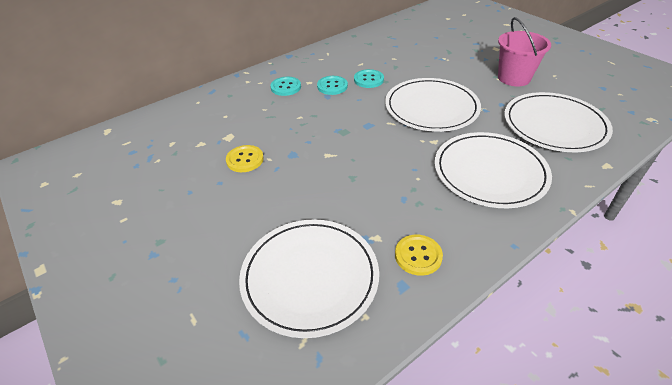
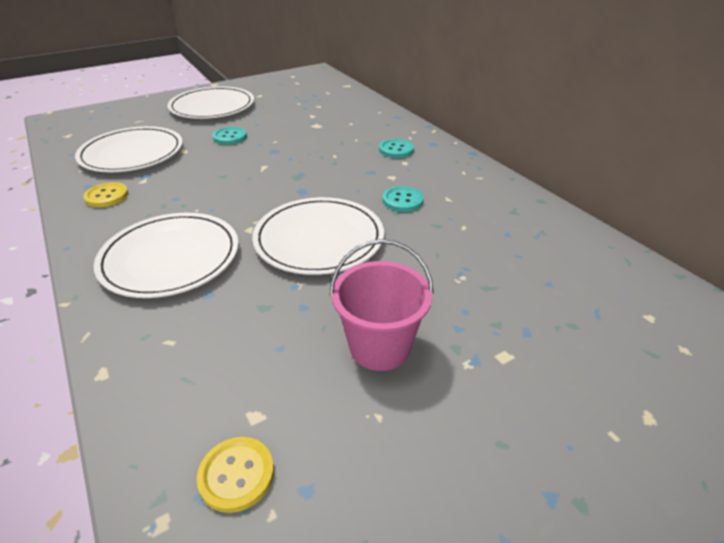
camera: 95 degrees right, 5 degrees down
yellow button [226,145,264,172] -> yellow button moved to [197,437,274,513]
turquoise button [317,76,348,95] -> turquoise button moved to [213,127,247,145]
white plate [504,92,613,152] -> white plate moved to [167,86,254,119]

